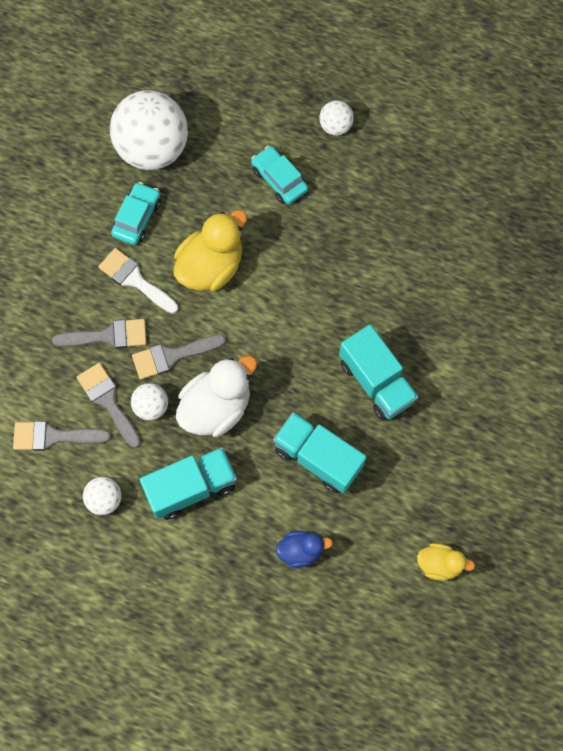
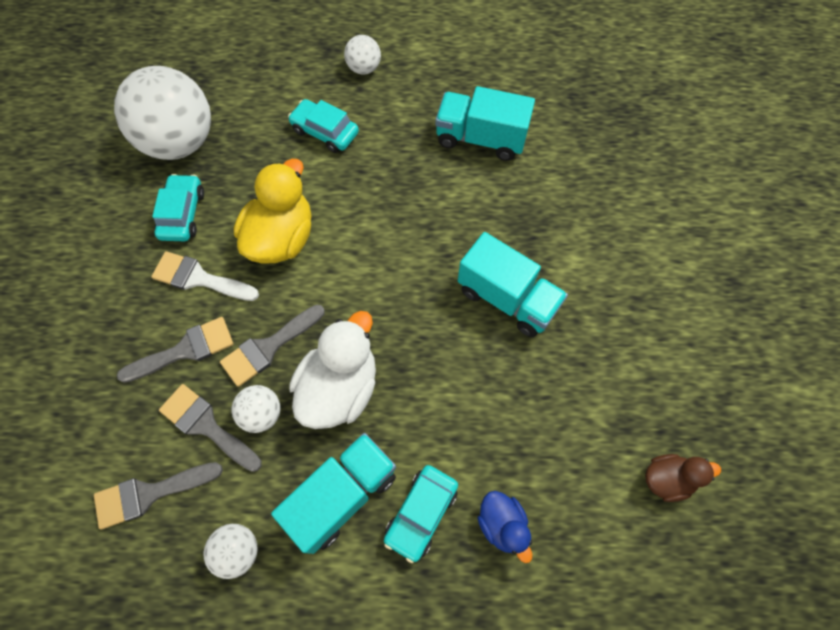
camera: 20 degrees left, 5 degrees down
turquoise truck [273,412,366,494] -> turquoise truck moved to [435,86,535,161]
blue duck [276,531,333,568] -> blue duck turned 90 degrees clockwise [477,491,533,563]
yellow duck [417,543,475,581] -> brown duck [645,454,721,502]
none -> turquoise car [384,465,458,563]

